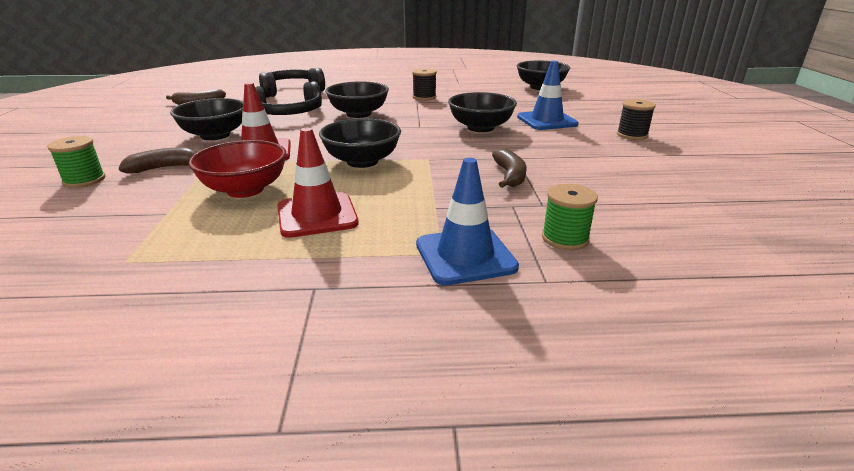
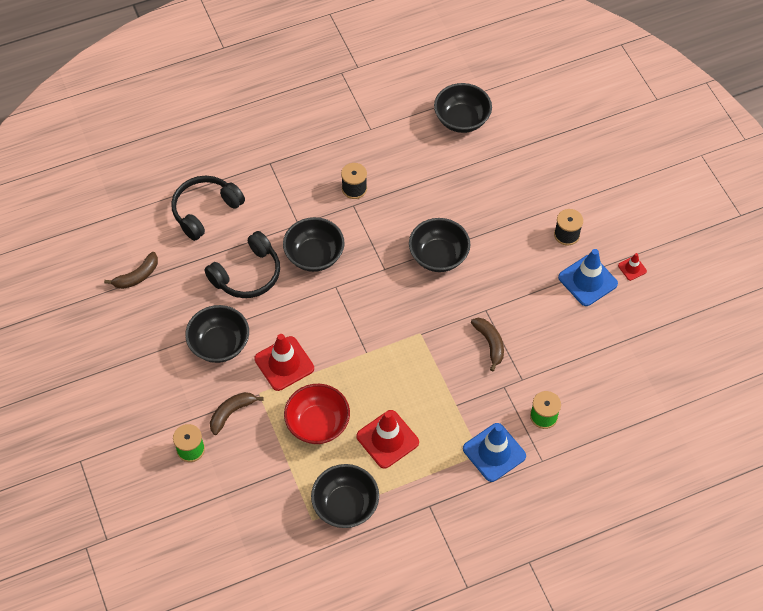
camera: 20 degrees left, 30 degrees up
black bowl [319,118,401,168] -> black bowl moved to [311,464,379,528]
blue traffic cone [517,61,579,130] -> blue traffic cone moved to [558,249,618,306]
none -> red traffic cone [618,253,647,281]

